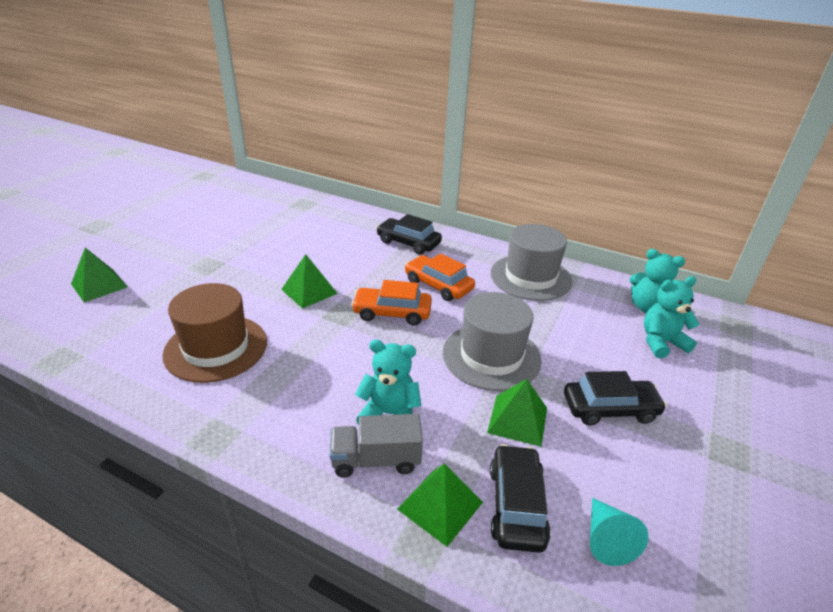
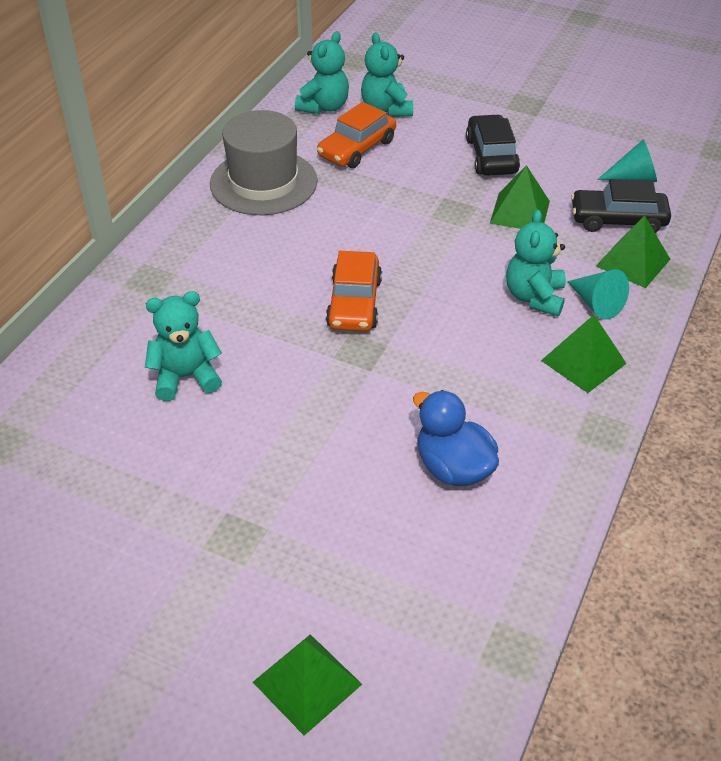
camera: 90 degrees left, 10 degrees up
brown hat [163,283,267,383] -> blue duck [413,390,499,486]
green pyramid [281,254,338,309] -> green pyramid moved to [541,315,627,393]
grey truck [330,414,423,478] -> turquoise cone [567,269,629,320]
black car [376,214,442,255] -> none
orange car [405,253,475,301] -> orange car moved to [317,102,396,168]
grey hat [443,292,542,391] -> none
none -> turquoise teddy bear [145,291,222,401]

